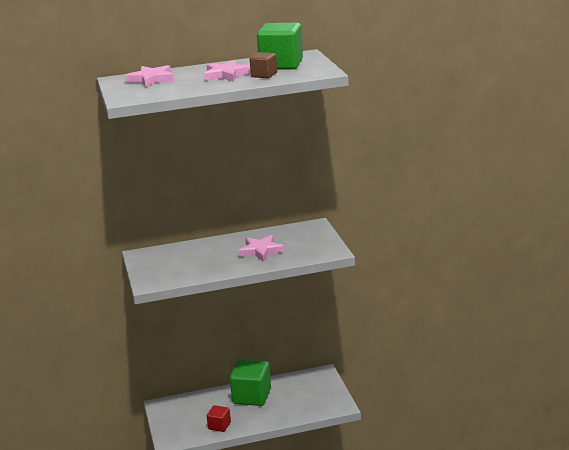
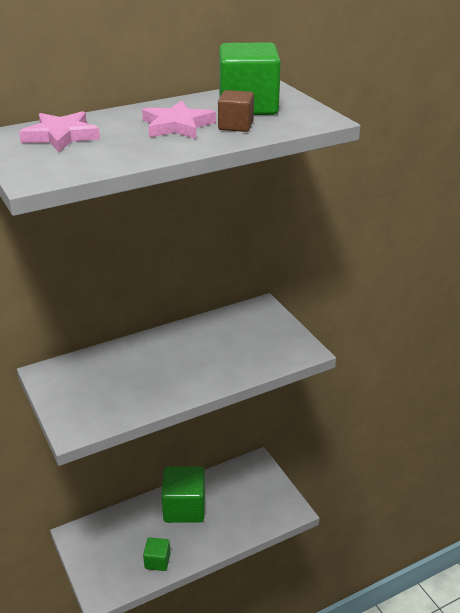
camera: 15 degrees left, 10 degrees up
red cube [207,405,231,432] -> green cube [143,537,170,571]
pink star [238,235,285,262] -> none

